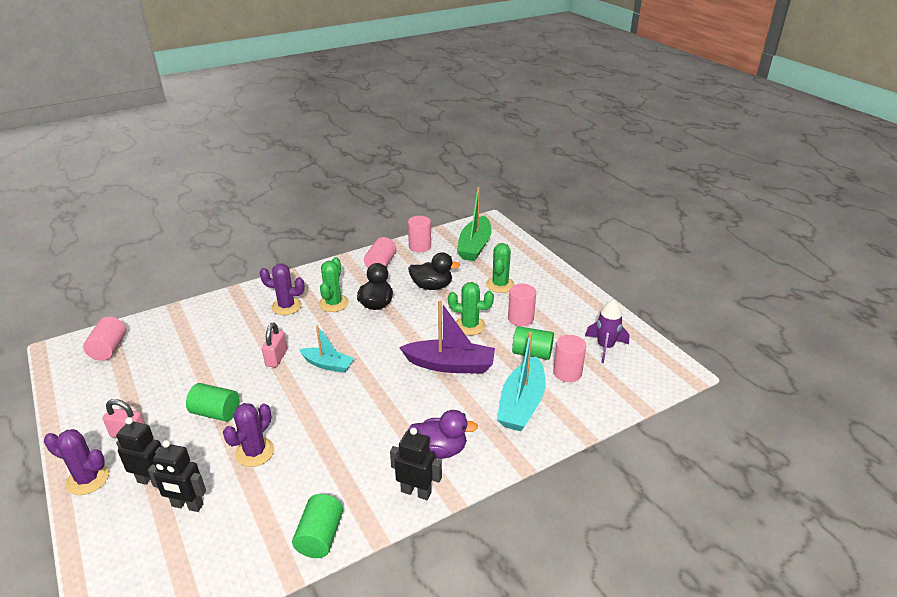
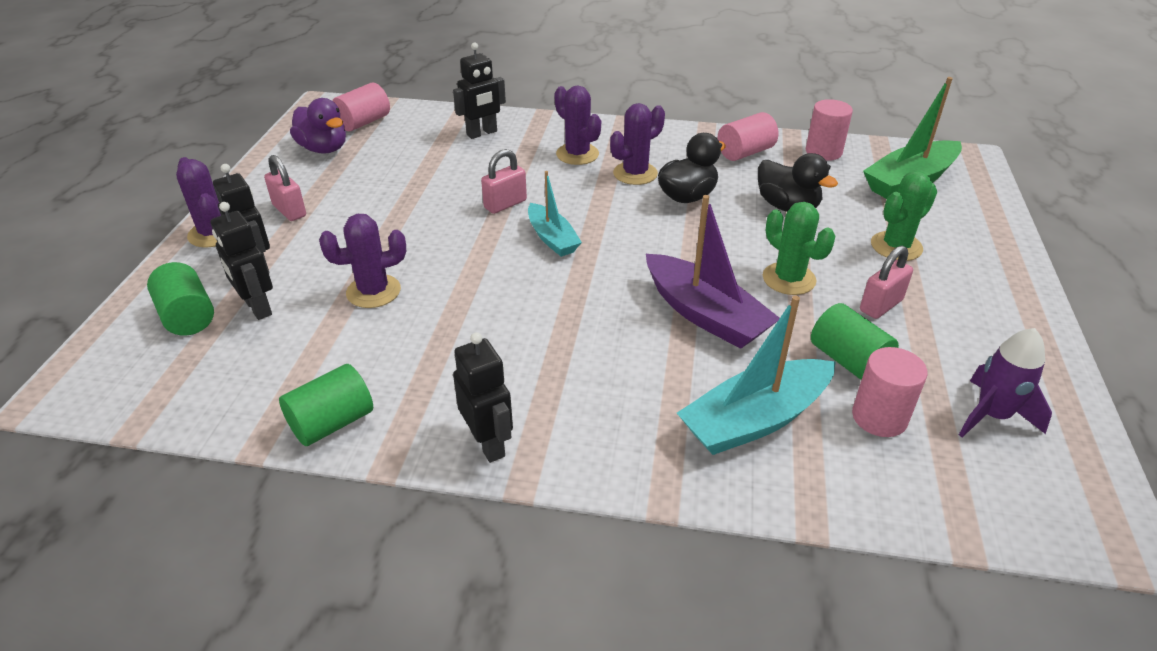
camera: 40 degrees right, 5 degrees up
green cylinder [186,383,239,422] -> green cylinder moved to [147,262,214,336]
green cactus [319,257,349,312] -> purple cactus [610,103,665,185]
purple duck [408,410,478,459] -> purple duck moved to [290,98,346,154]
pink cylinder [508,284,536,327] -> pink padlock [860,246,913,319]
none -> black robot [453,42,506,139]

